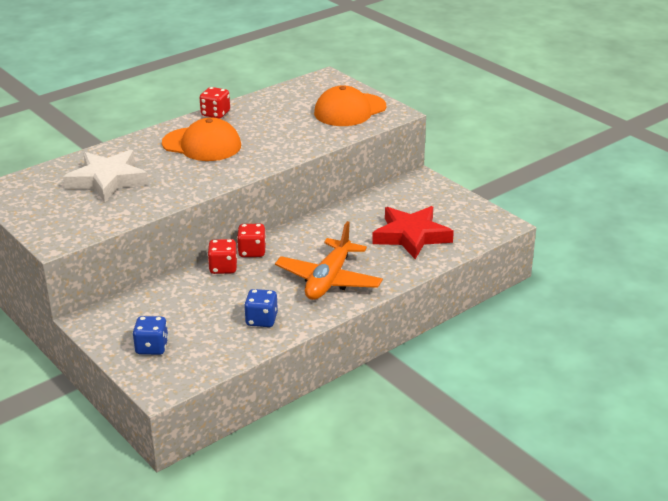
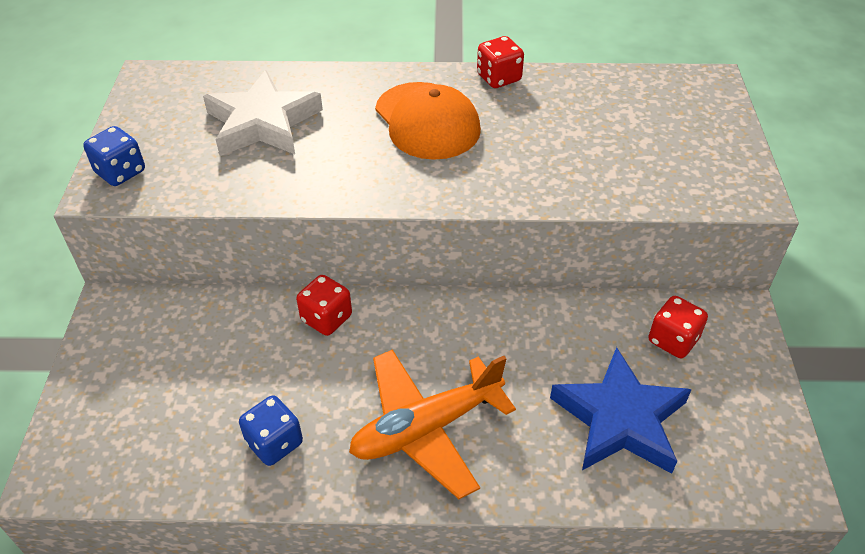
camera: 40 degrees right, 15 degrees up
blue dice [132,316,169,355] -> blue dice moved to [83,126,145,186]
red dice [237,224,266,257] -> red dice moved to [648,296,708,358]
orange cap [314,86,386,126] -> none
red star [372,206,454,259] -> blue star [550,347,692,474]

